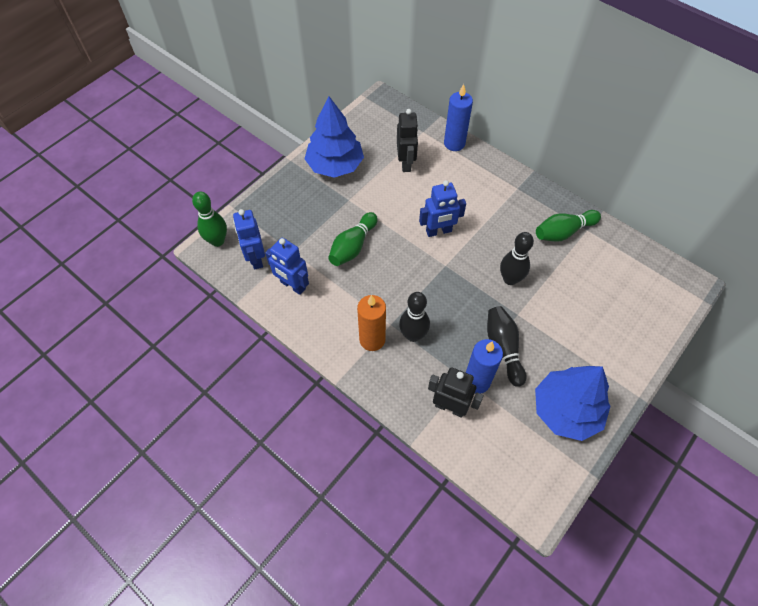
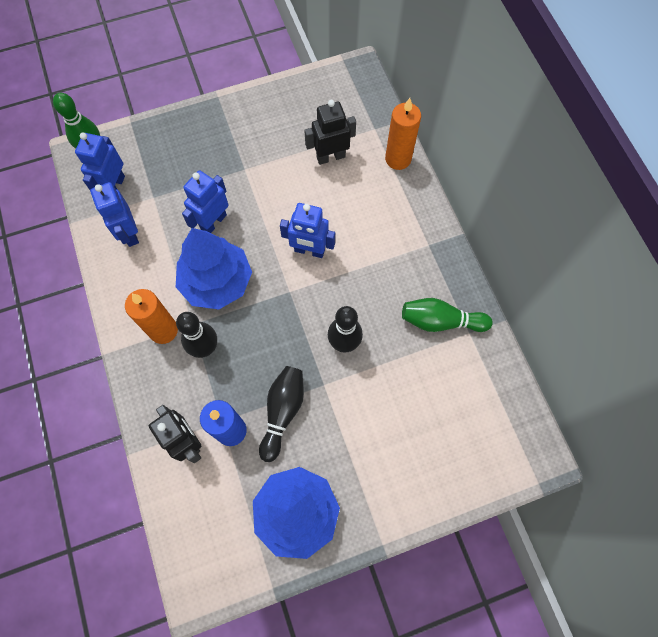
camera: 30 degrees right, 10 degrees up
blue tree [305,96,364,178] -> blue tree moved to [176,228,252,310]
green bowling pin [328,212,378,266] -> blue robot [182,170,228,233]
black robot [397,109,418,172] -> black robot turned 135 degrees counterclockwise [304,100,356,165]
blue candle [444,84,473,151] -> orange candle [385,98,421,170]

